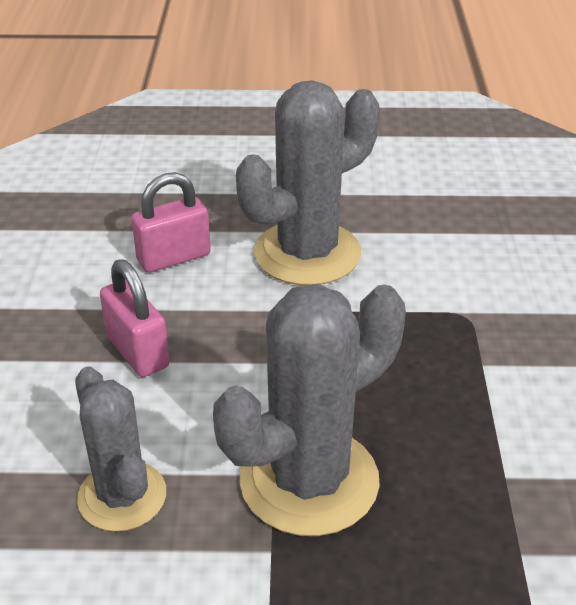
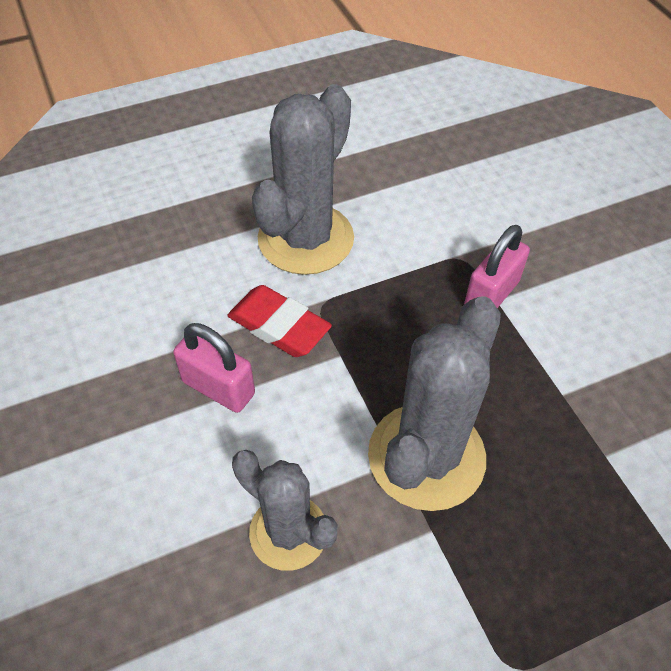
camera: 25 degrees left, 15 degrees up
pink padlock [131,172,211,273] -> pink padlock moved to [464,225,530,308]
none -> red eraser [227,285,332,357]

